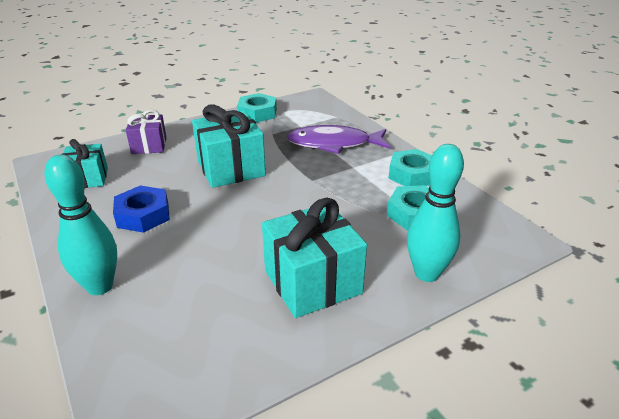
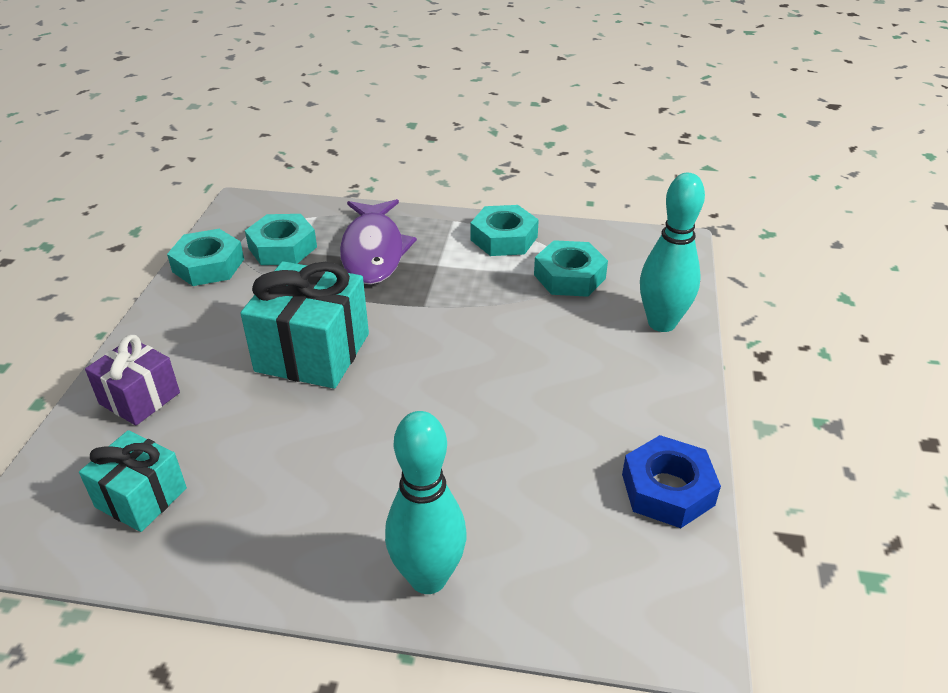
camera: 50 degrees left, 5 degrees up
blue nut [113,186,170,233] -> blue nut moved to [622,435,721,528]
turquoise gift [262,198,367,318] -> none
purple fish [287,125,391,154] -> purple fish turned 45 degrees counterclockwise [340,199,417,285]
none -> turquoise nut [245,214,317,265]

